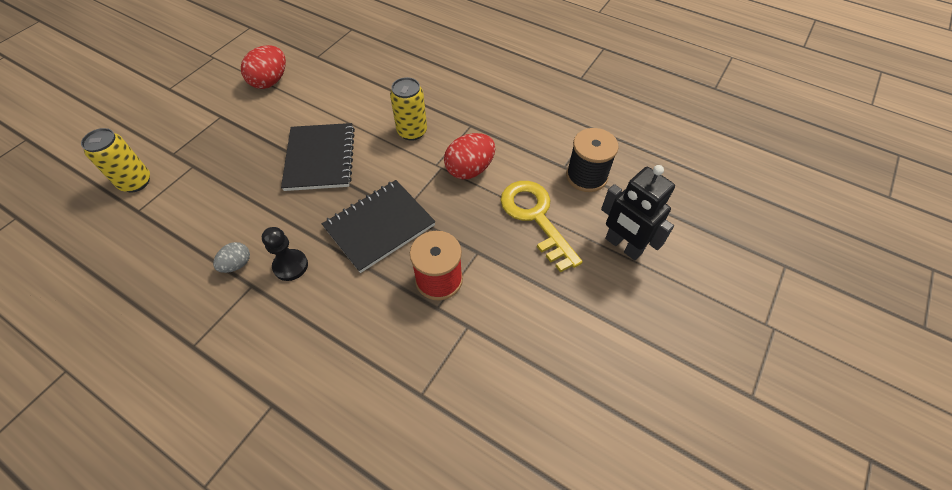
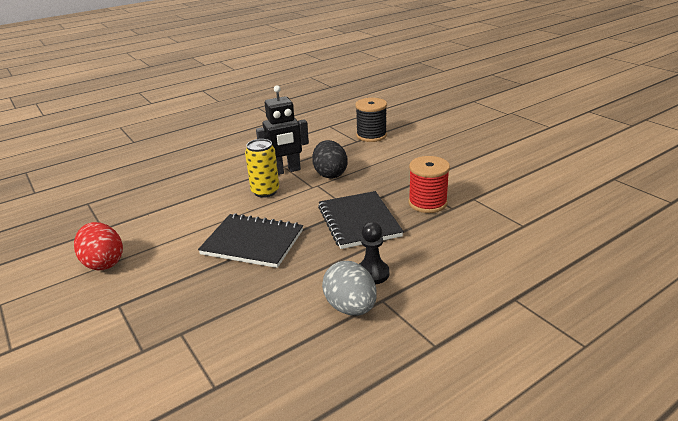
camera: 65 degrees left, 25 degrees down
yellow can [81,128,150,192] -> none
grey egg [213,242,250,273] -> grey egg [322,261,377,315], size x1.74
red egg [444,133,495,179] -> black egg [312,140,347,179]
yellow key [501,181,583,273] -> none
black robot [601,165,675,260] -> black robot moved to [256,86,309,175]

